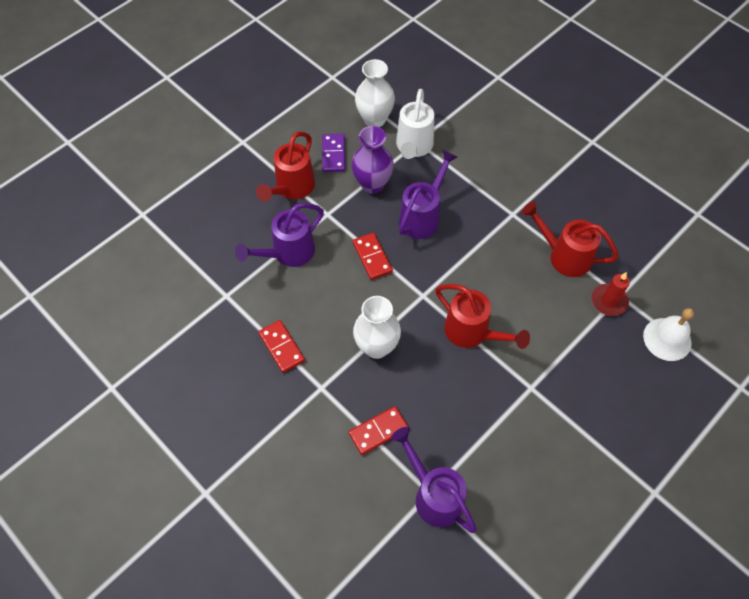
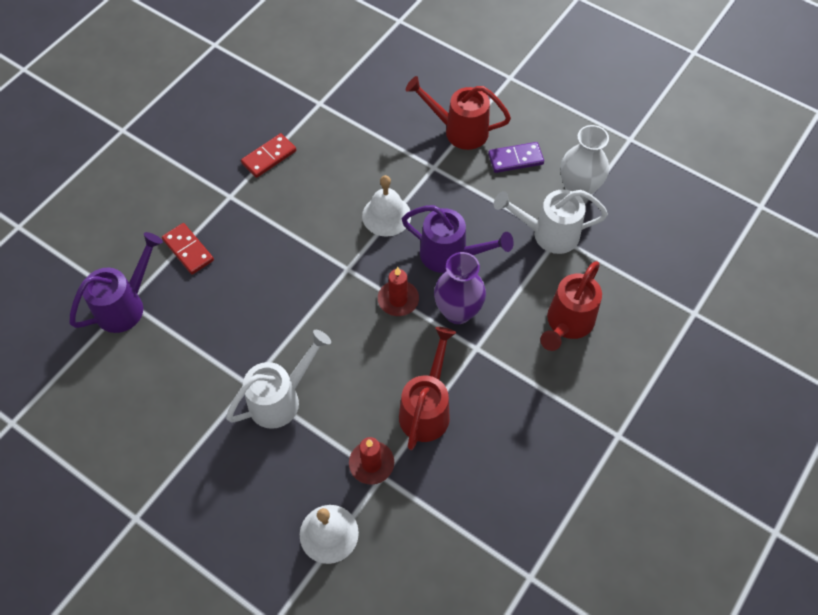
camera: 80 degrees right, 0 degrees up
purple watering can [235,203,324,267] -> none
purple vase [351,126,394,194] -> purple vase moved to [434,252,486,324]
red domino [353,232,393,280] -> white bell [362,175,411,237]
white vase [353,296,401,359] -> none
red watering can [435,284,530,349] -> red watering can moved to [540,261,602,351]
none -> white watering can [226,330,331,429]
none -> red candle [378,267,419,316]

